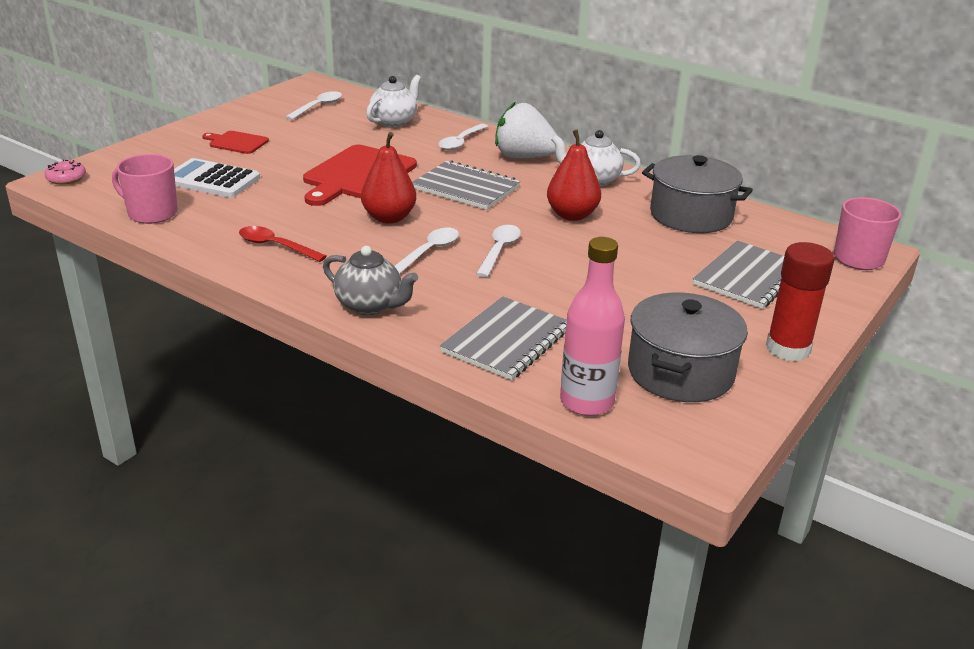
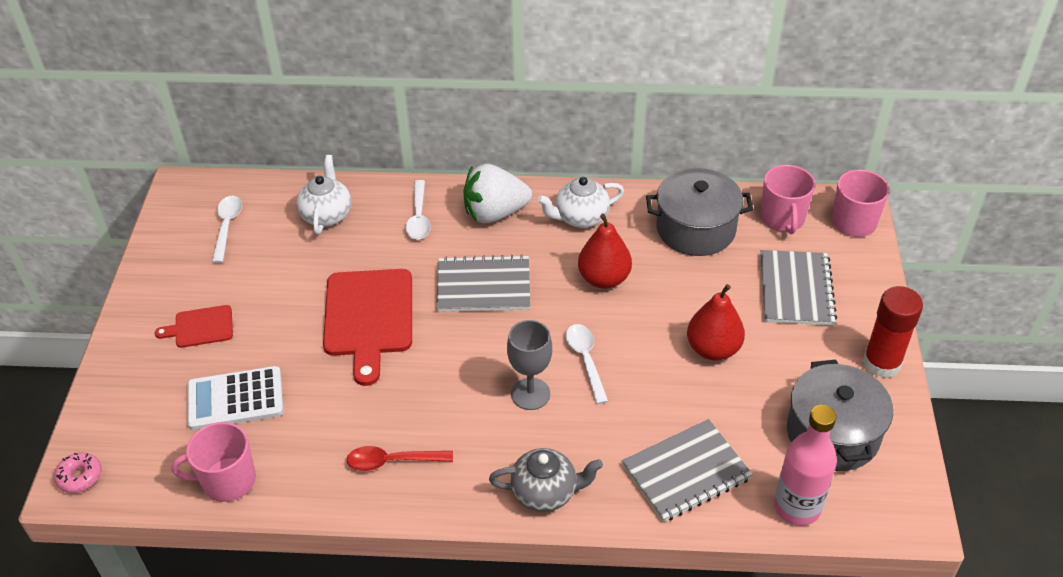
camera: 30 degrees left, 15 degrees up
red pear [361,132,416,224] -> red pear moved to [687,284,745,360]
white spoon [394,228,459,274] -> grey goblet [507,320,552,410]
grey notebook [440,296,567,380] -> grey notebook turned 60 degrees clockwise [622,419,753,522]
none -> pink mug [760,165,815,234]

